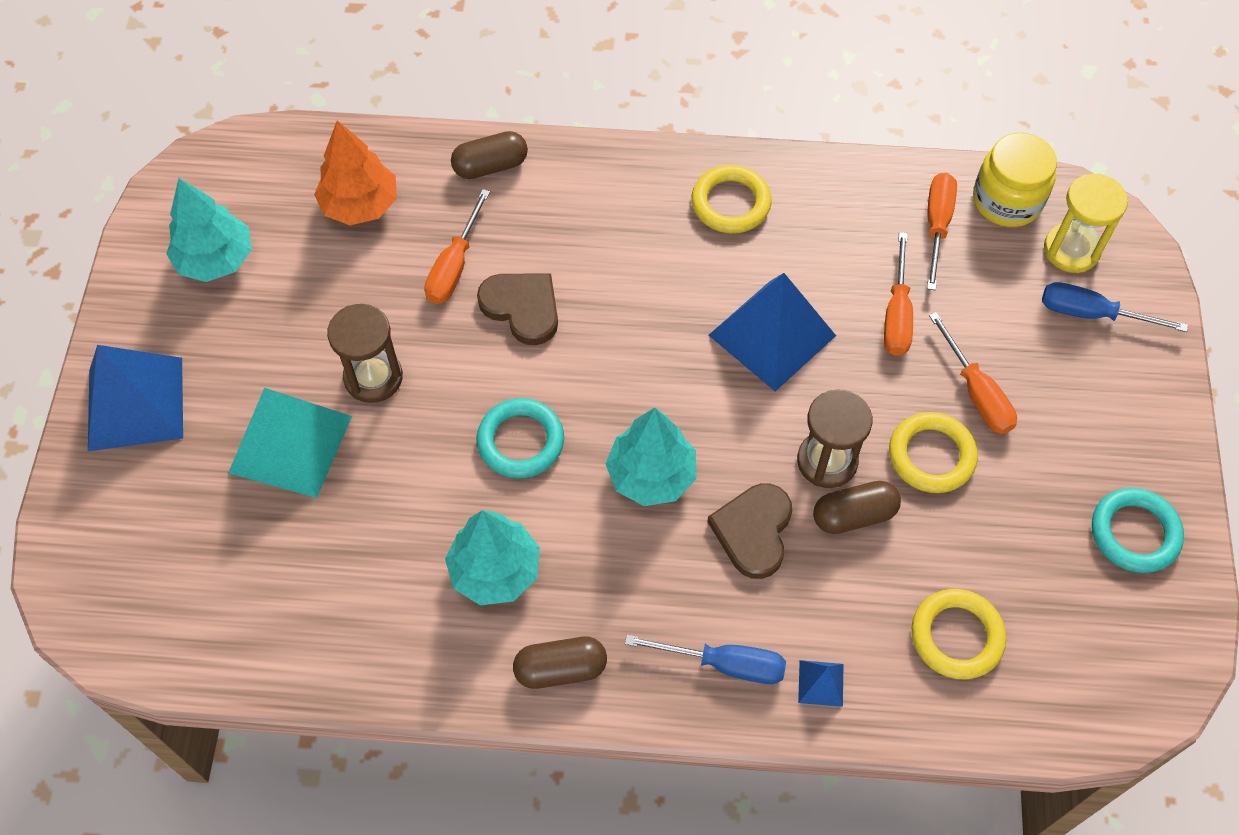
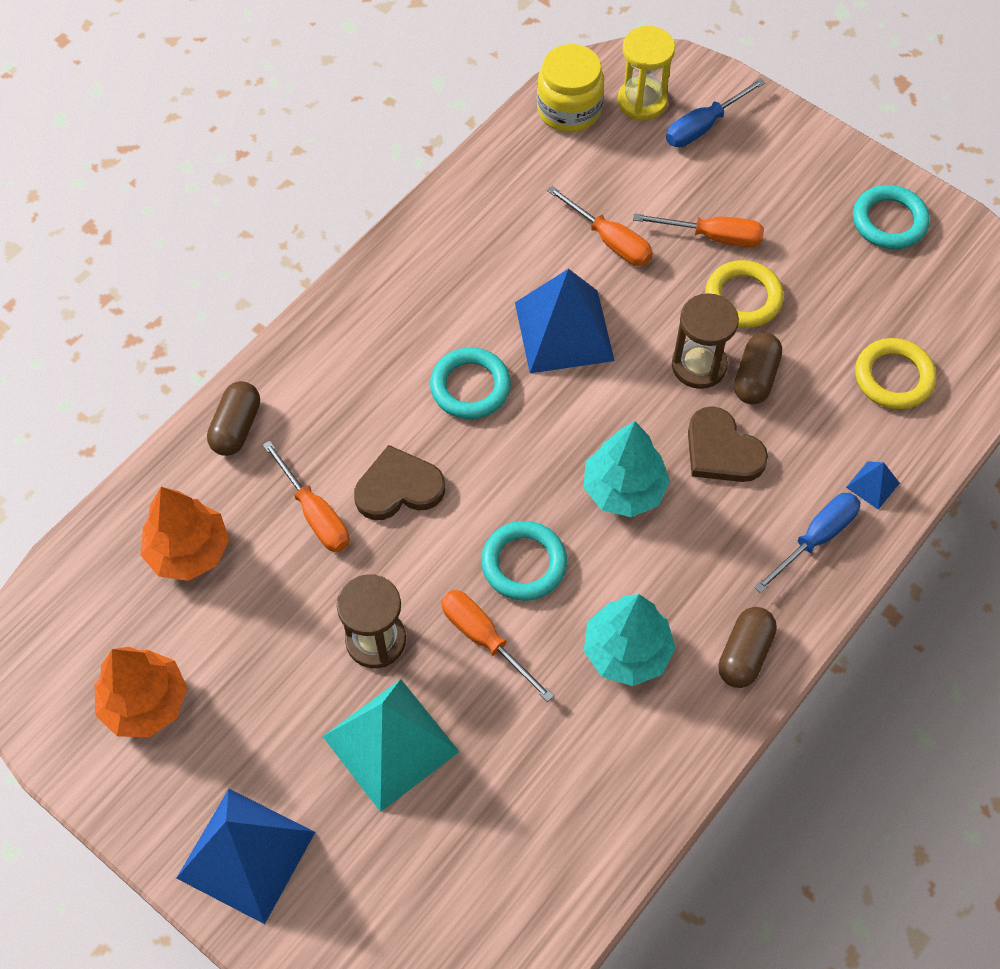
camera: 55 degrees left, 0 degrees up
turquoise tree [166,178,252,282] -> orange tree [95,647,187,737]
yellow ring [692,165,771,233] -> none
orange screwdriver [927,173,957,291] -> orange screwdriver moved to [441,590,554,702]
none -> turquoise ring [430,348,511,419]

